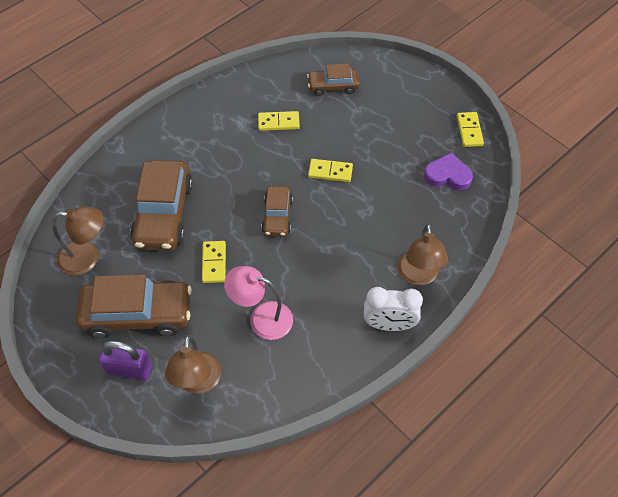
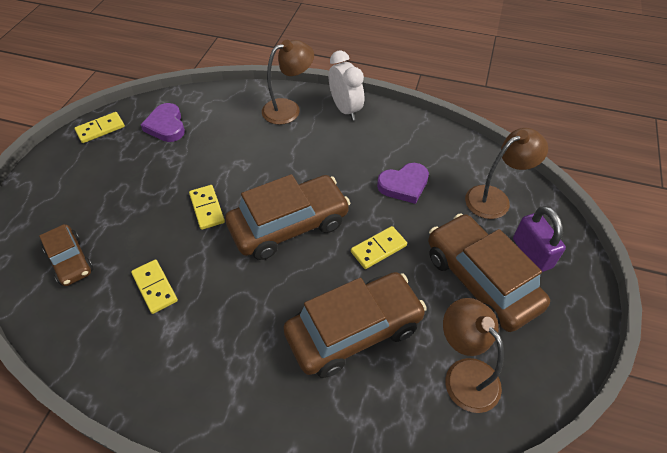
camera: 120 degrees left, 5 degrees down
pink lamp [224,266,293,340] -> purple heart [377,163,429,204]
brown car [261,186,293,237] -> brown car [225,174,350,260], size x1.78

